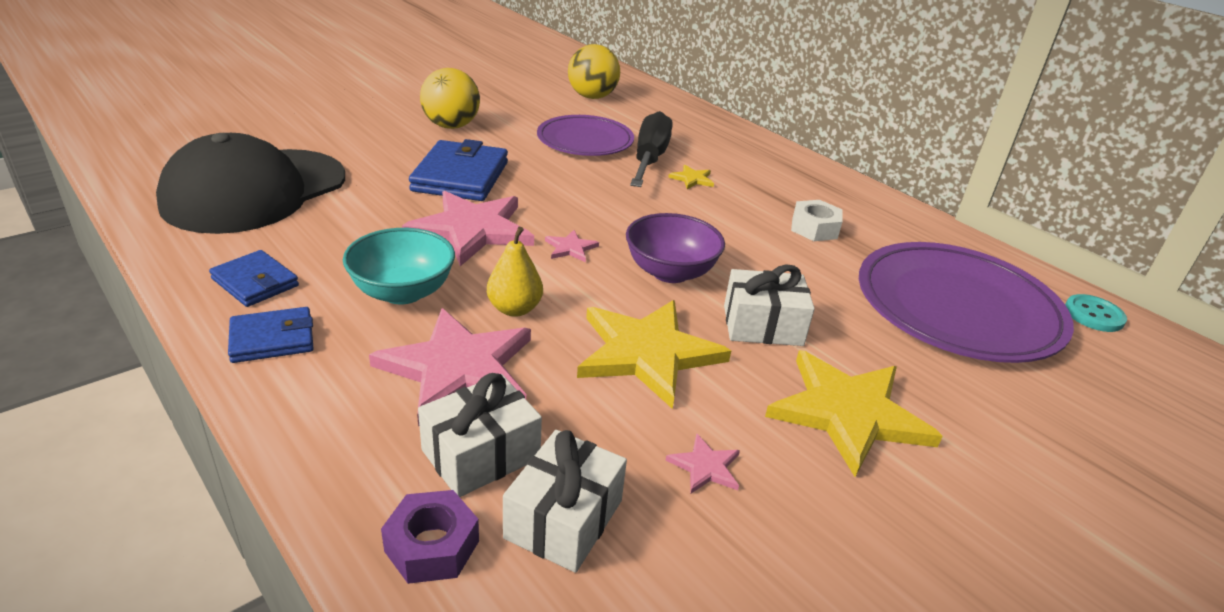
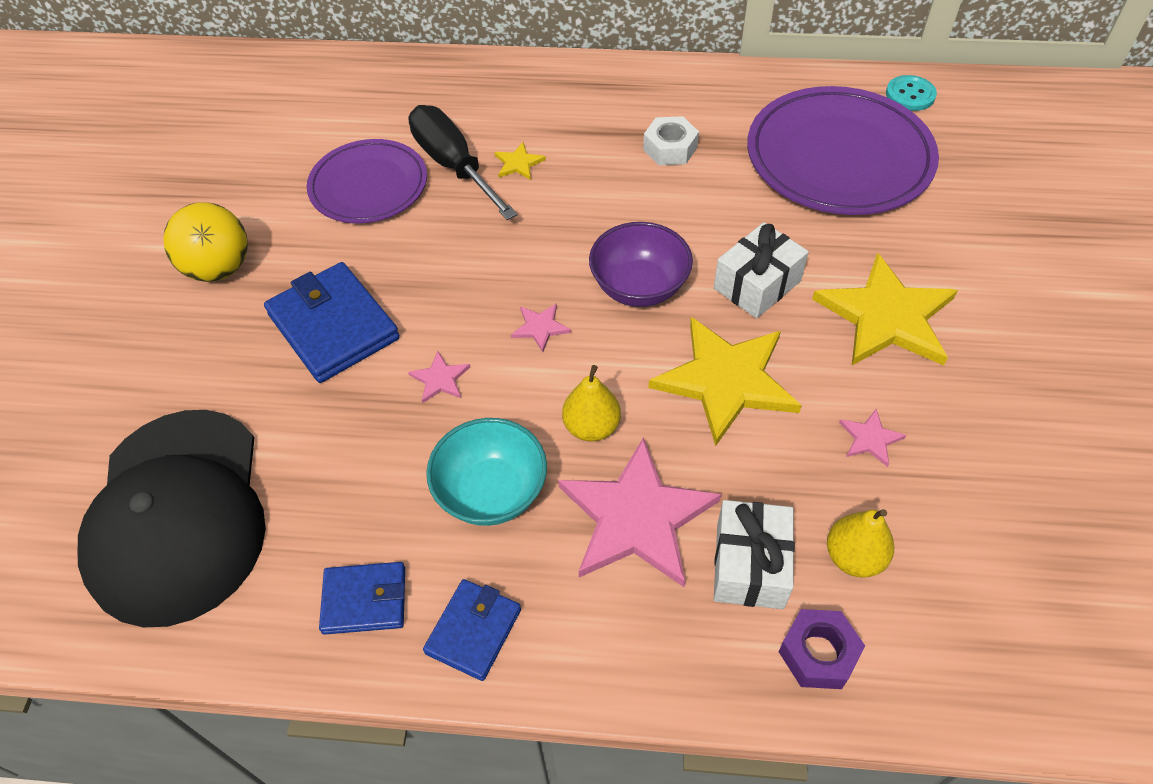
camera: 40 degrees left, 20 degrees up
pink star [402,191,534,266] -> pink star [408,351,470,403], size x0.42
white gift [503,430,627,573] -> yellow pear [827,509,894,578]
yellow ball [568,44,620,99] -> none

